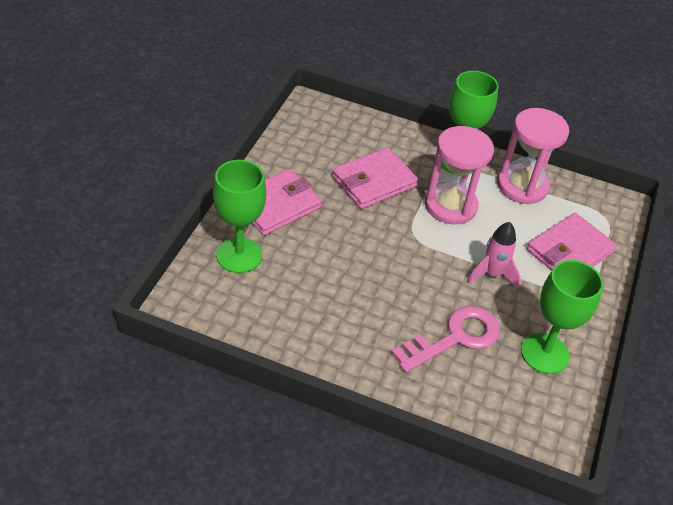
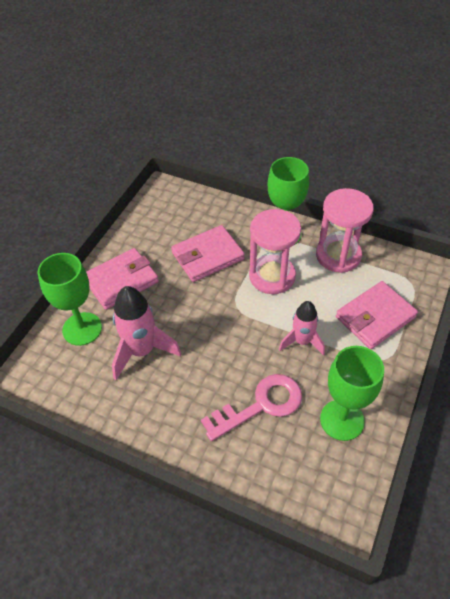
camera: 10 degrees right, 5 degrees up
none -> pink rocket [112,286,181,380]

